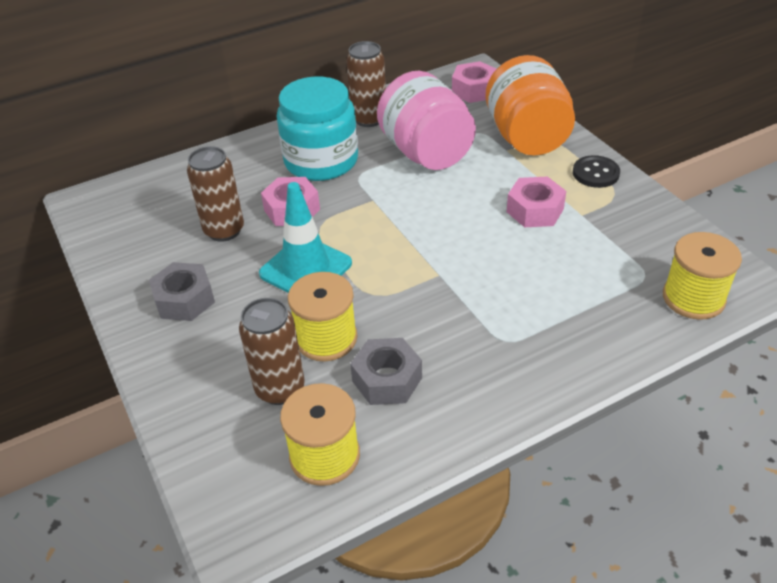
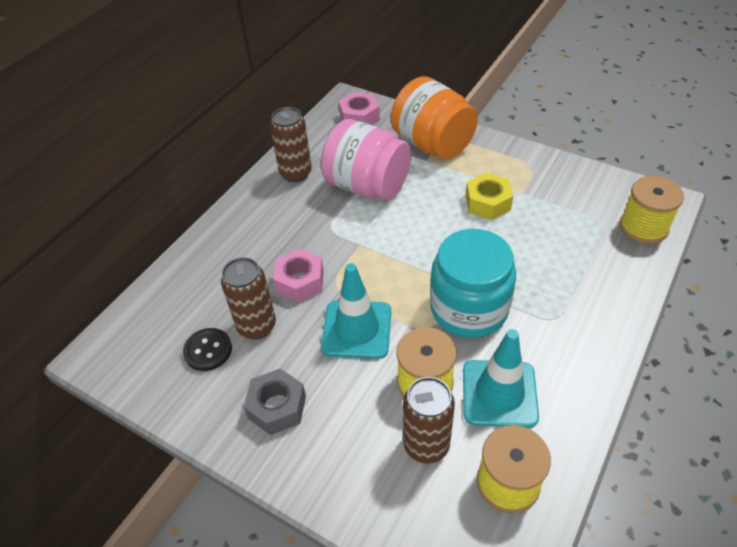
camera: 30 degrees left, 5 degrees up
turquoise jar [277,76,358,181] -> turquoise jar moved to [430,229,516,338]
grey nut [350,338,422,405] -> turquoise traffic cone [463,329,539,428]
pink nut [507,176,566,227] -> yellow nut [466,173,513,220]
black button [573,155,620,188] -> black button moved to [183,328,232,371]

